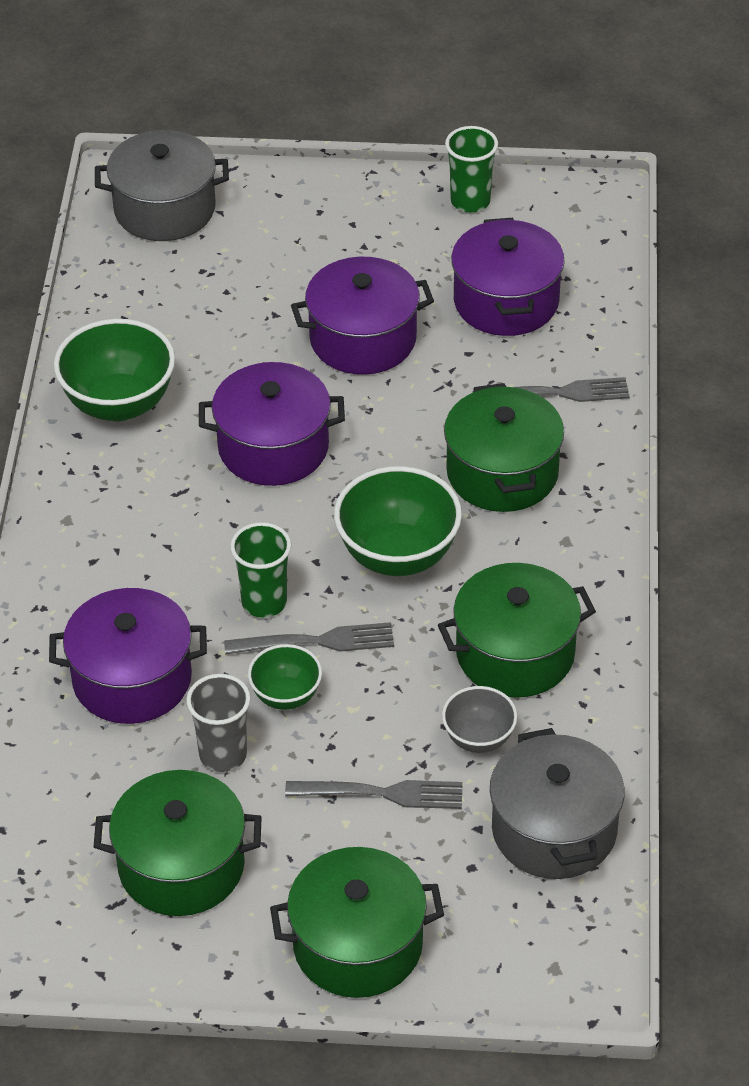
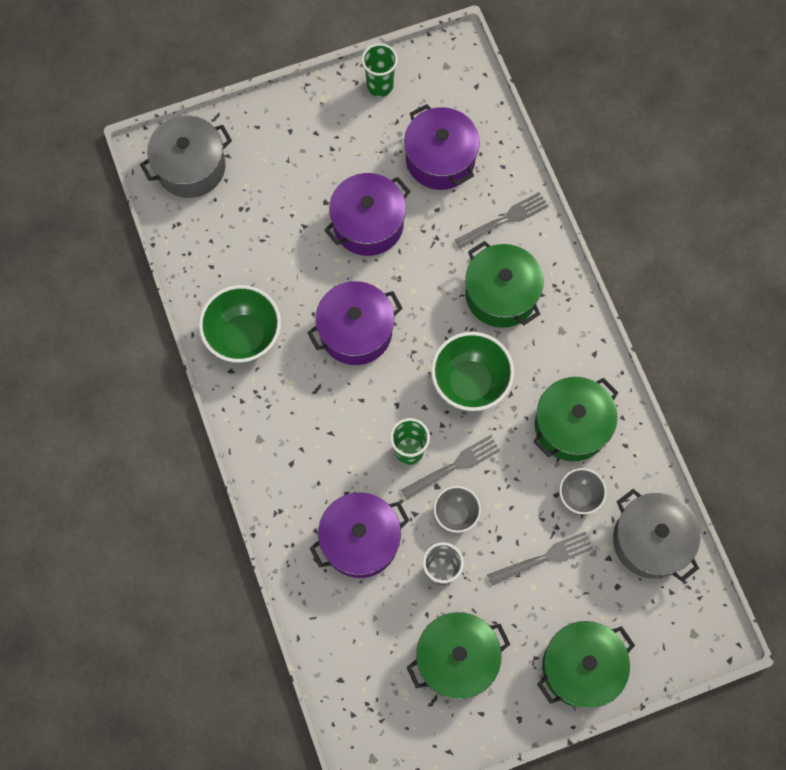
camera: 25 degrees left, 25 degrees up
green bowl [248,644,322,710] -> grey bowl [434,486,481,533]

